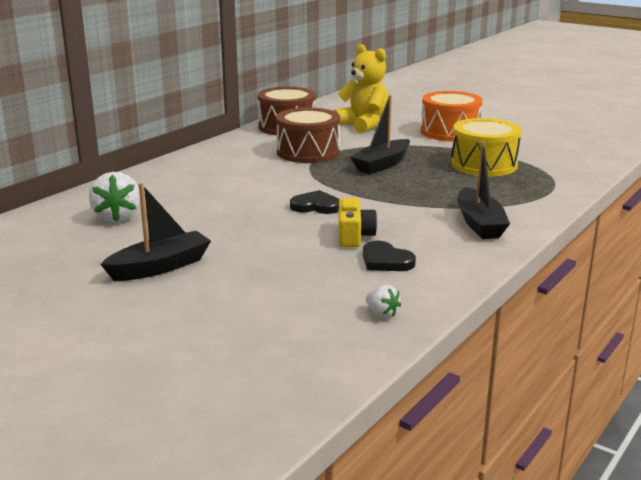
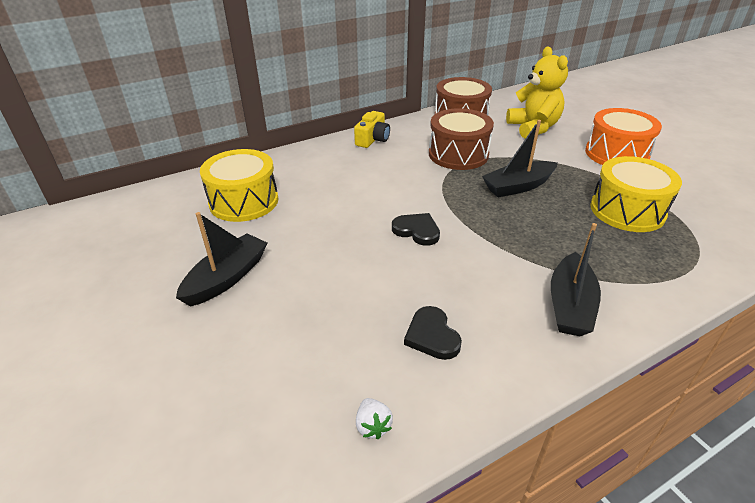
camera: 25 degrees right, 15 degrees up
white strawberry [89,172,140,222] -> yellow drum [200,149,279,222]
black boat [100,183,211,281] -> black boat turned 45 degrees counterclockwise [176,212,267,306]
yellow camera [338,198,377,247] -> yellow camera moved to [354,111,390,148]

